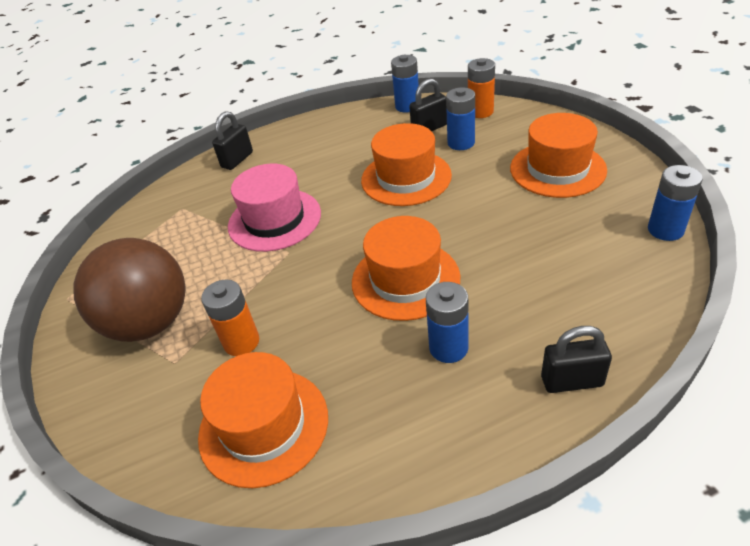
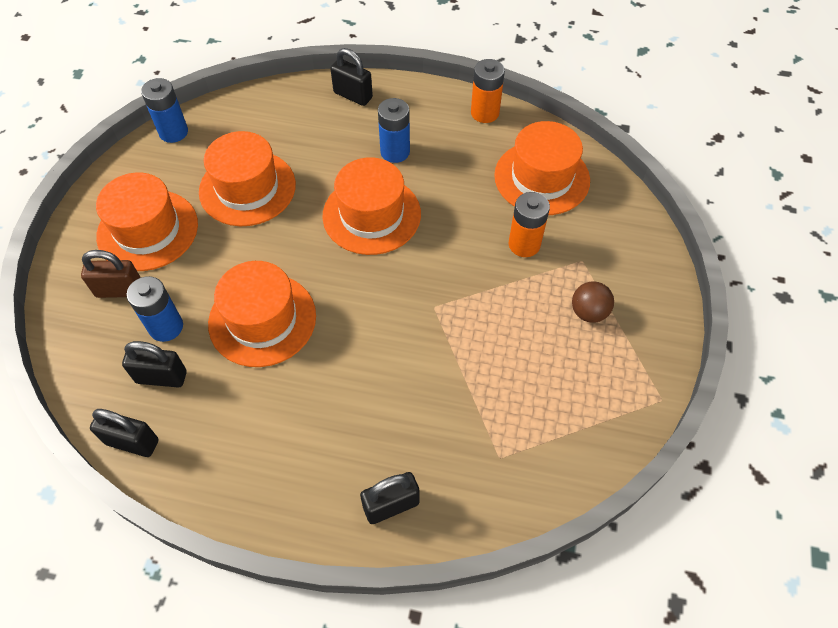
camera: 150 degrees left, 15 degrees up
brown ball [74,238,186,342] -> brown ball [572,281,614,323], size x0.42
pink hat [228,164,321,252] -> none
blue battery [391,55,419,113] -> black padlock [90,409,159,457]
orange battery [468,58,495,118] -> orange battery moved to [471,59,505,123]
none -> brown padlock [81,250,141,298]
none -> orange hat [199,131,296,226]

